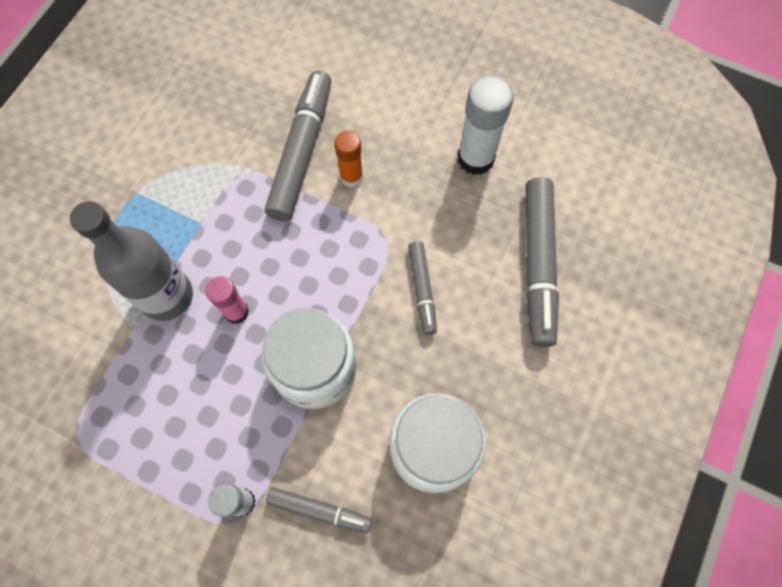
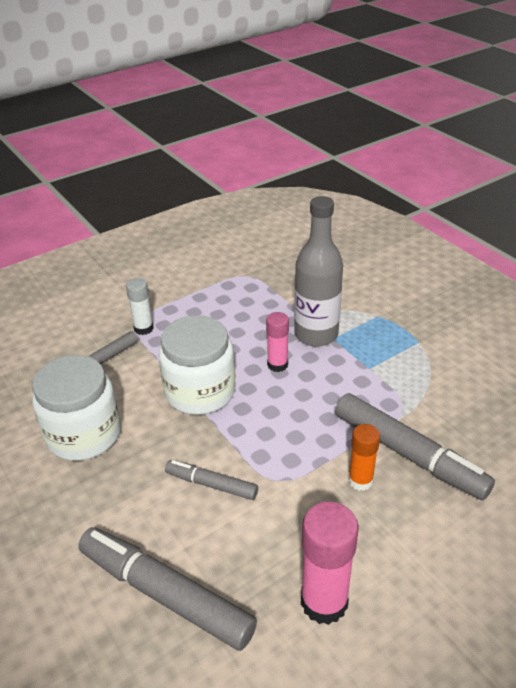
camera: 120 degrees right, 30 degrees down
white glue stick [457,75,514,175] -> pink glue stick [301,501,359,625]

